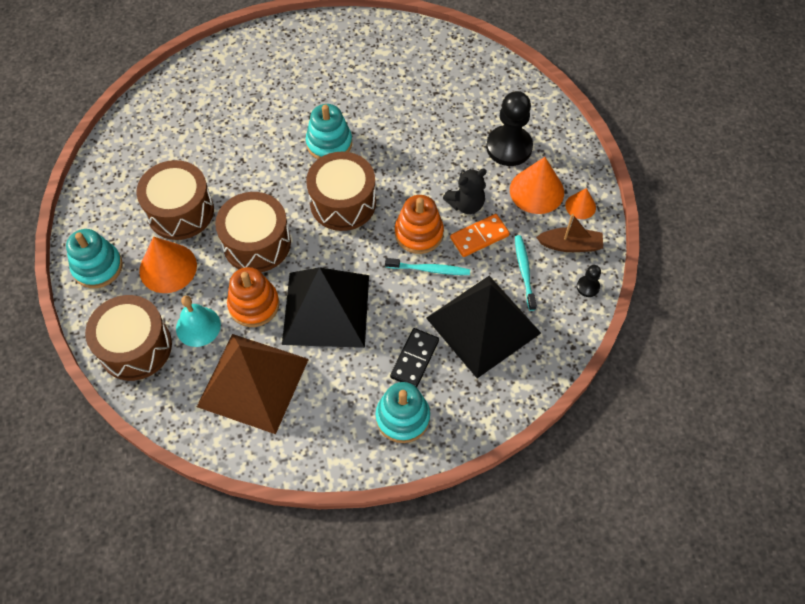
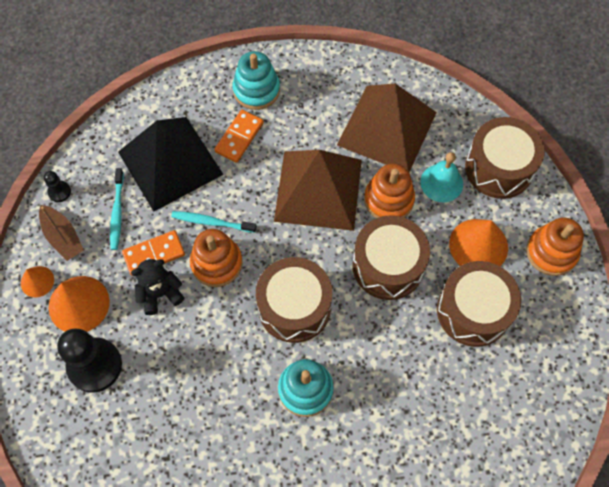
camera: 175 degrees left, 5 degrees up
turquoise stacking toy [66,229,123,288] -> orange stacking toy [526,217,584,276]
black pyramid [282,267,369,348] -> brown pyramid [274,150,362,231]
black domino [390,328,439,388] -> orange domino [214,110,264,163]
brown boat [536,214,603,252] -> brown boat turned 135 degrees counterclockwise [39,205,84,261]

